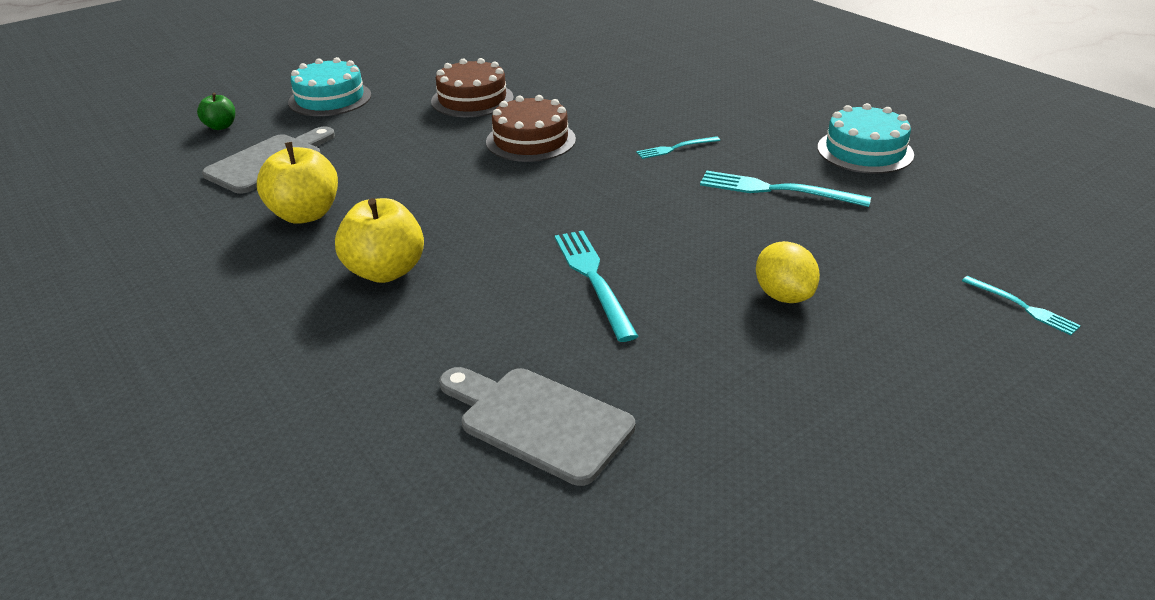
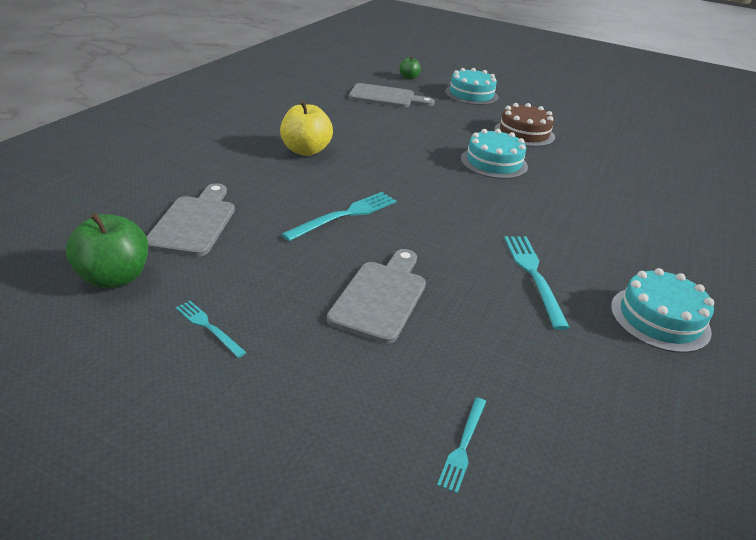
camera: 60 degrees right, 0 degrees up
yellow apple [257,142,338,224] -> none
brown cake [486,95,576,162] -> turquoise cake [461,129,528,179]
turquoise fork [636,136,720,159] -> turquoise fork moved to [176,301,246,358]
yellow lemon [756,241,820,303] -> grey cutting board [327,249,426,344]
none -> green apple [66,213,148,288]

